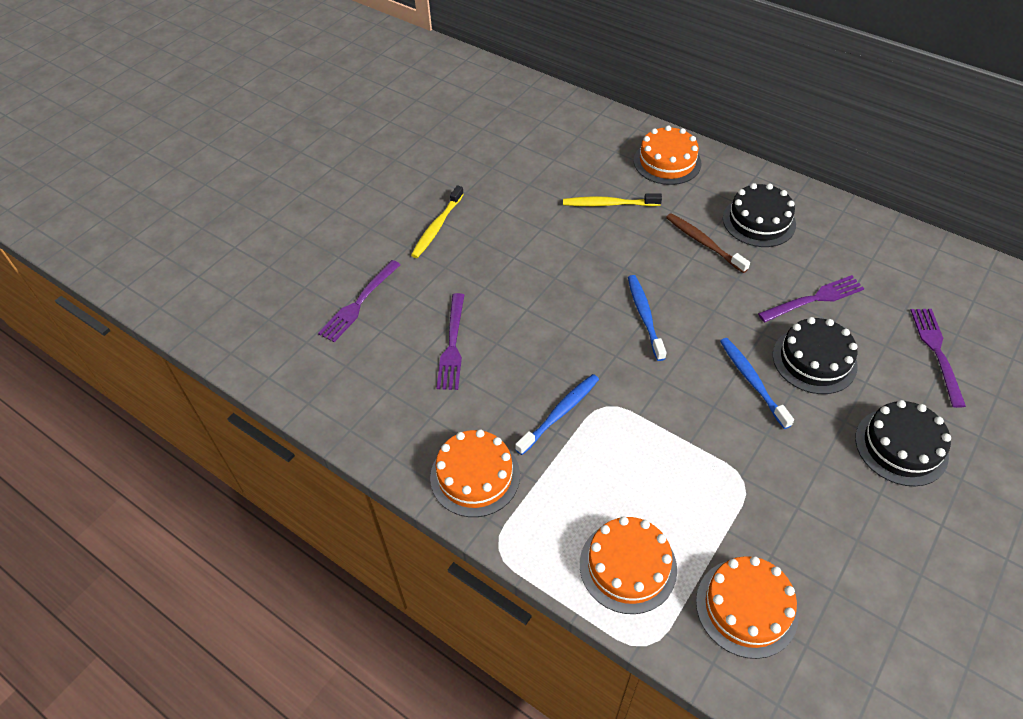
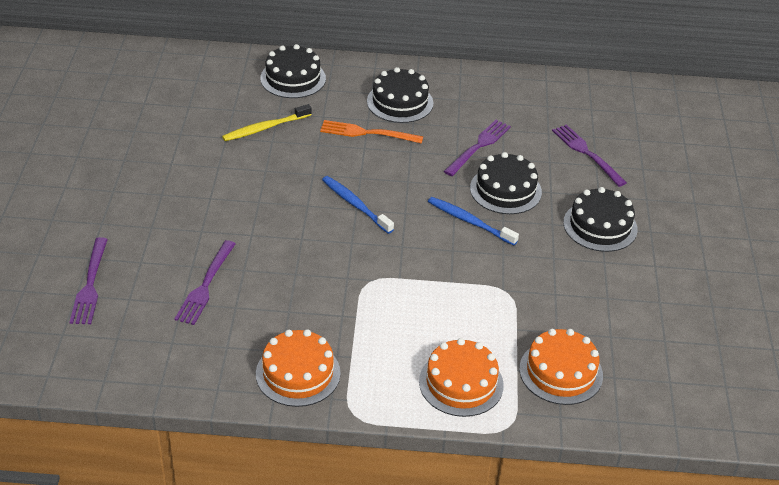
camera: 35 degrees left, 10 degrees down
yellow toothbrush [411,186,464,258] -> none
purple fork [436,293,464,390] -> purple fork turned 45 degrees clockwise [174,240,236,325]
blue toothbrush [515,374,599,455] -> none
orange cake [634,125,702,185] -> black cake [260,44,326,98]
brown toothbrush [666,213,750,273] -> orange fork [320,120,423,144]

